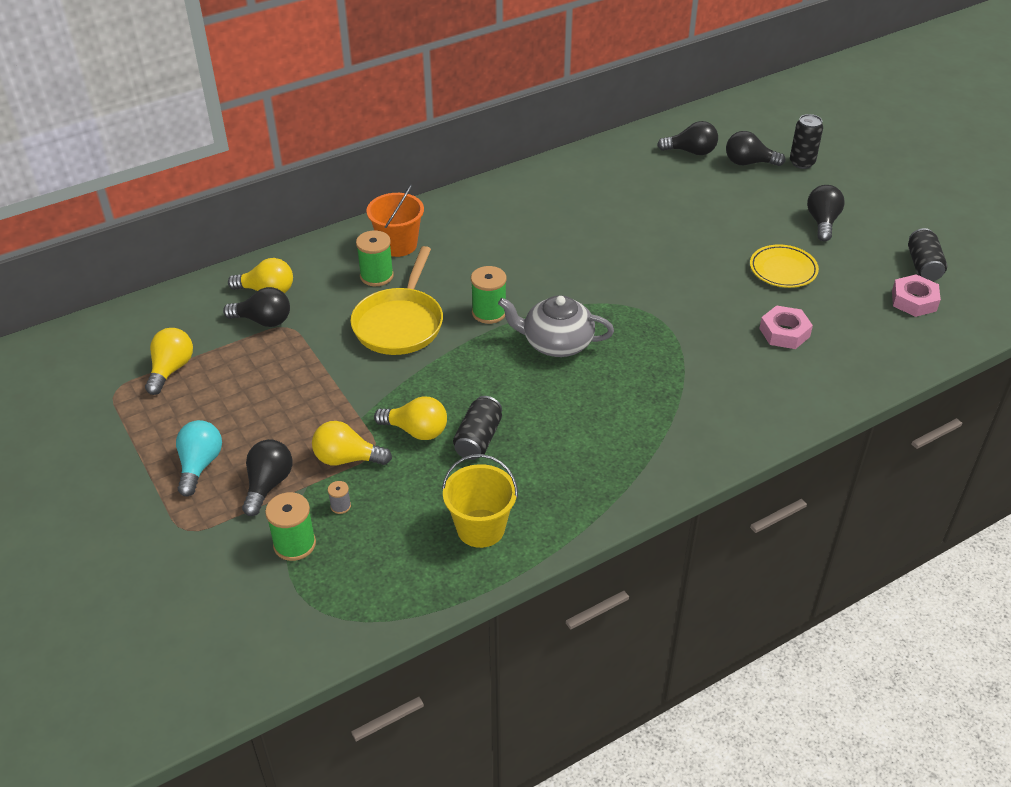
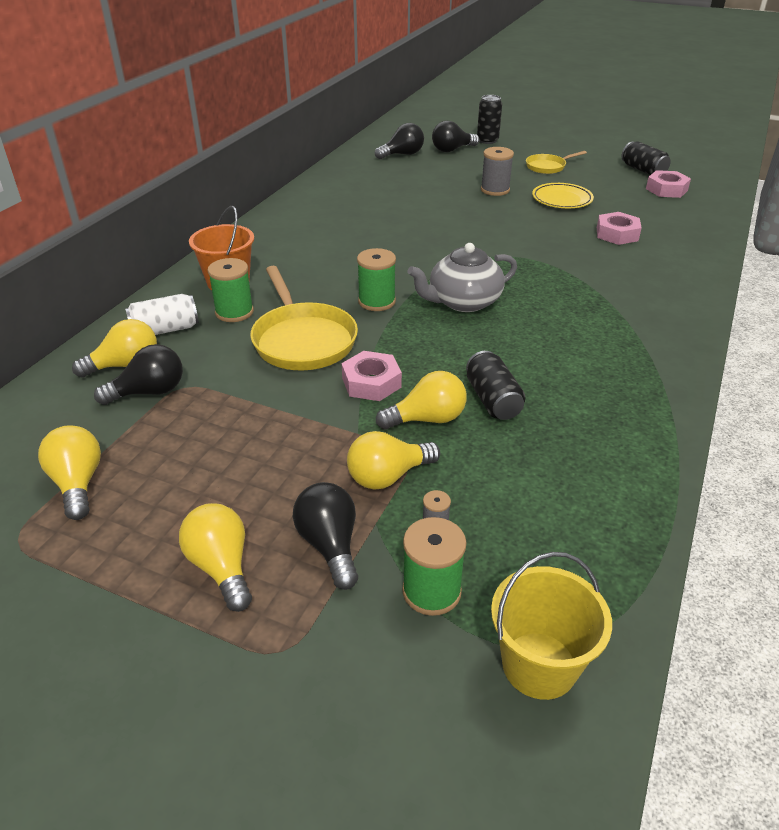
camera: 35 degrees left, 5 degrees down
turquoise light bulb [176,420,222,496] -> yellow light bulb [179,503,252,612]
yellow bucket [442,454,518,548] -> yellow bucket moved to [491,552,612,700]
black light bulb [807,185,844,241] -> yellow pan [526,151,587,174]
none -> white can [125,294,199,335]
none -> pink nut [342,351,402,401]
none -> grey spool [481,147,514,196]

